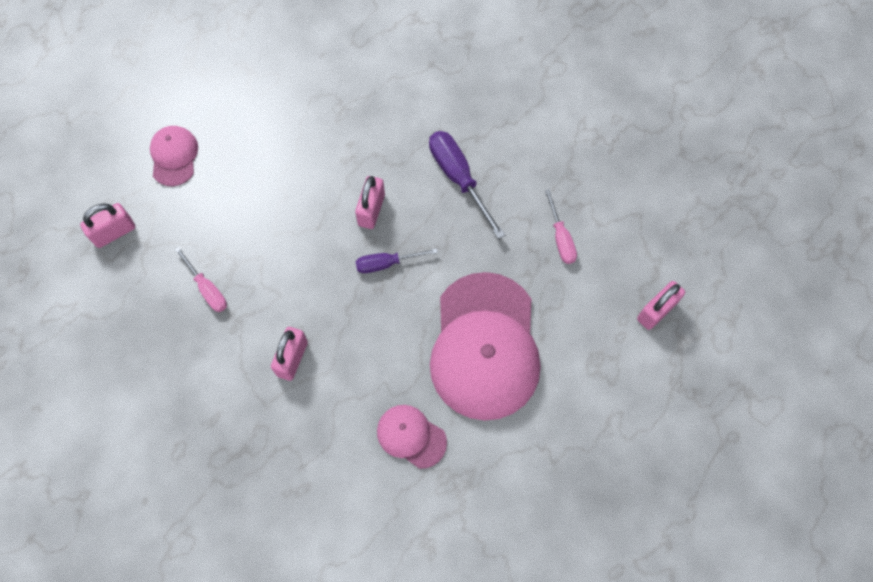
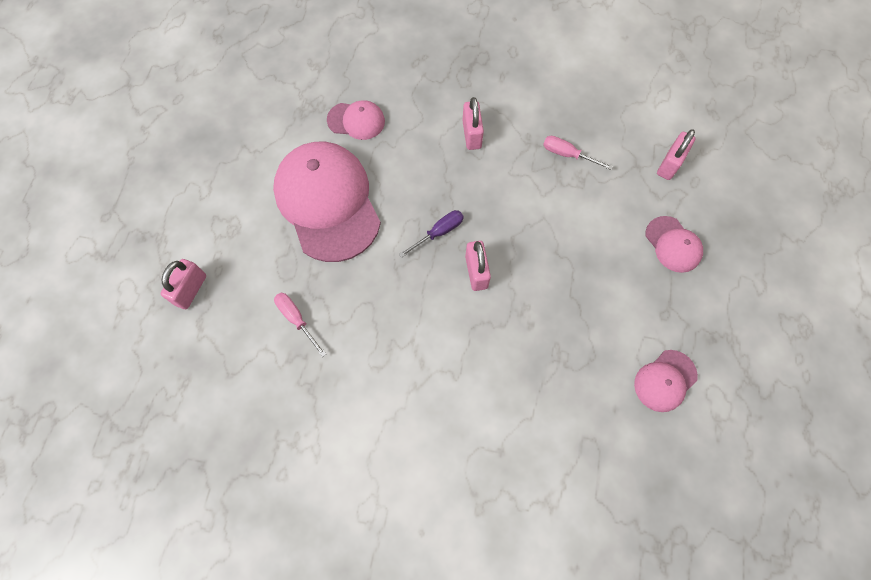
camera: 155 degrees right, 0 degrees up
purple screwdriver [429,131,505,239] -> none
none -> pink cap [634,350,698,412]

